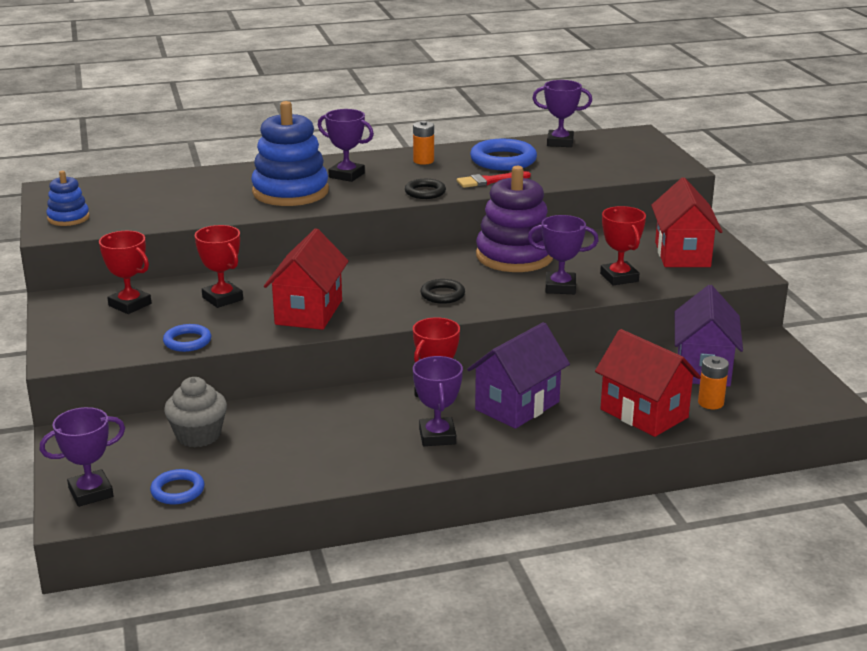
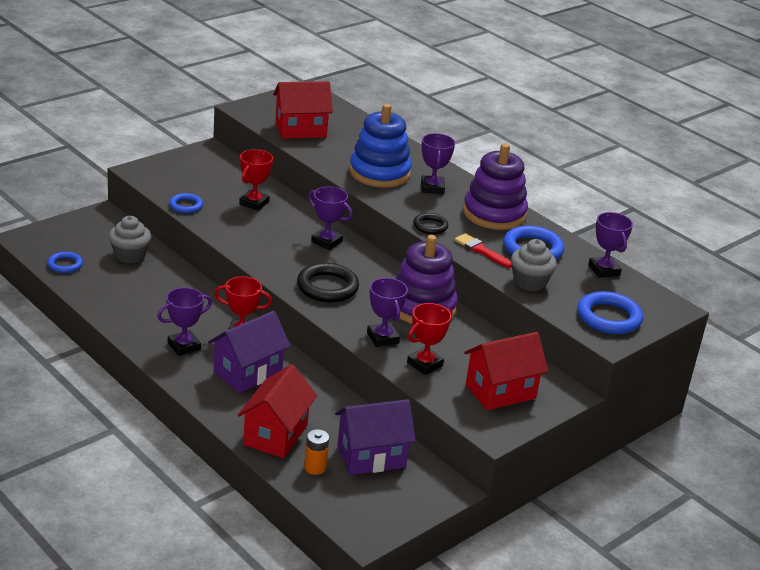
camera: 60 degrees right, 5 degrees up
purple trophy [40,407,125,507] -> purple trophy moved to [308,186,353,250]
blue stacking toy [46,171,89,226] -> none
red trophy [99,231,151,314] -> none
red house [264,228,349,330] -> red house moved to [273,81,333,139]
orange battery [413,121,434,165] -> purple stacking toy [463,143,528,230]
black ring [421,279,465,304] -> black ring [297,263,359,302], size x1.72
purple house [467,322,570,429] -> purple house turned 60 degrees counterclockwise [208,311,291,393]
none -> grey cupcake [511,239,557,291]
none -> blue ring [577,291,643,334]

